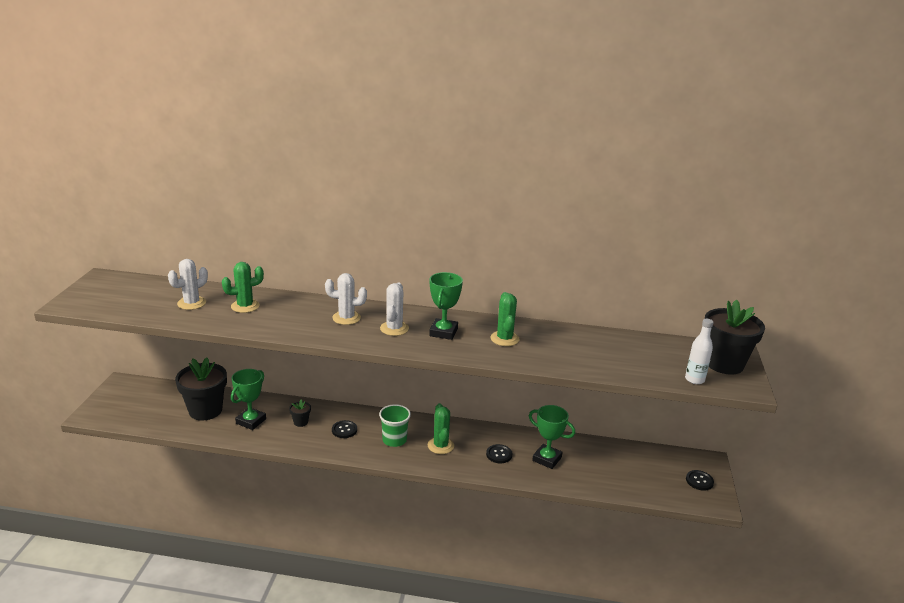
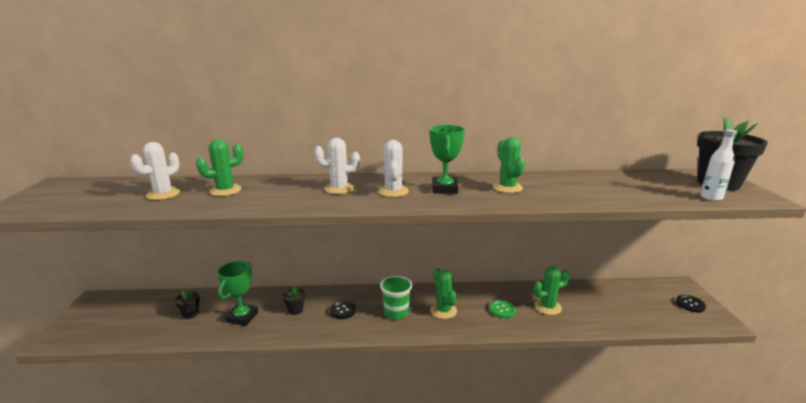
camera: 10 degrees left, 5 degrees down
black flower pot [175,358,227,420] -> black flower pot [175,290,200,319], size x0.43
black button [486,444,512,463] -> green button [489,300,516,318]
green trophy [529,405,575,469] -> green cactus [533,266,570,315]

